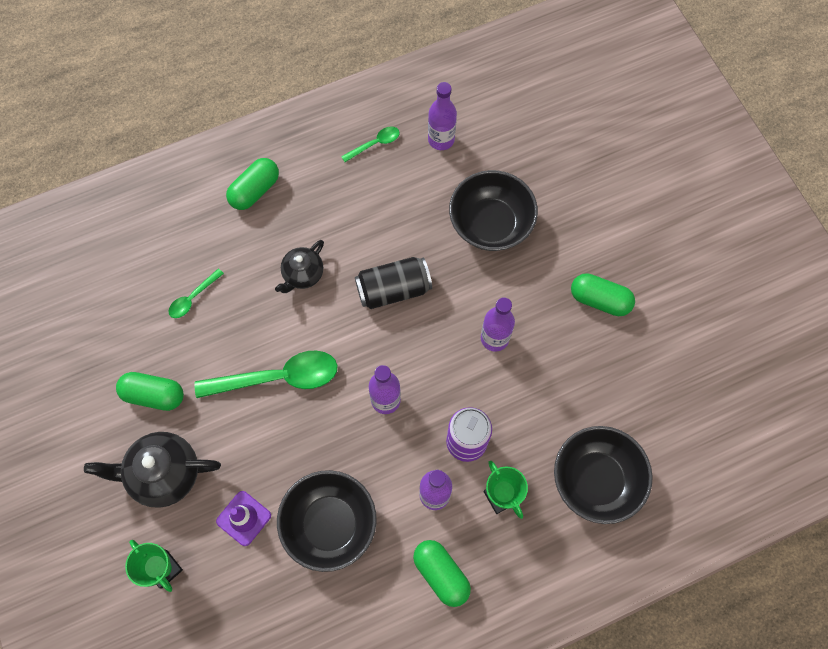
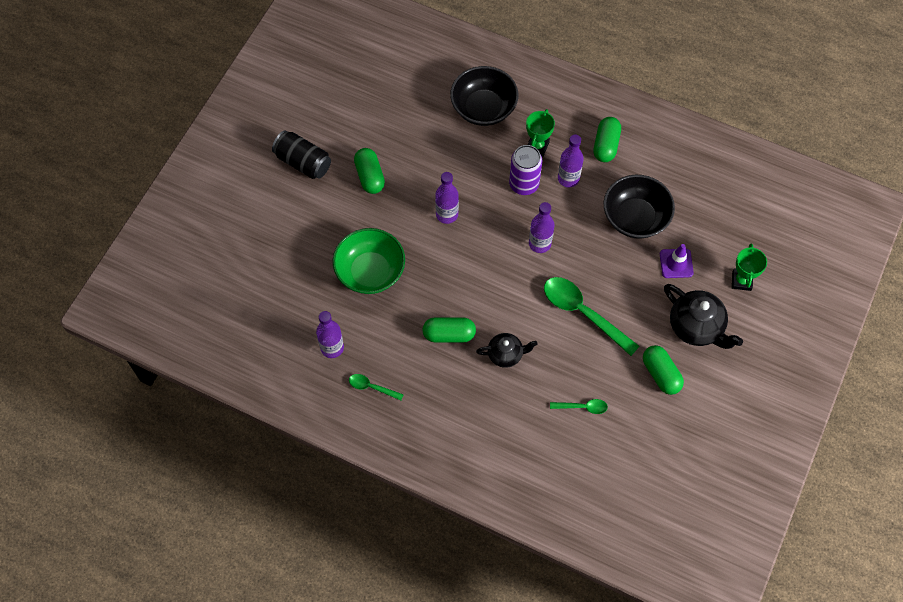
camera: 130 degrees left, 5 degrees down
green capsule [226,158,279,210] -> green capsule moved to [422,317,476,343]
black can [355,257,432,309] -> black can moved to [272,131,331,179]
black bowl [449,170,538,251] -> green bowl [333,228,405,294]

